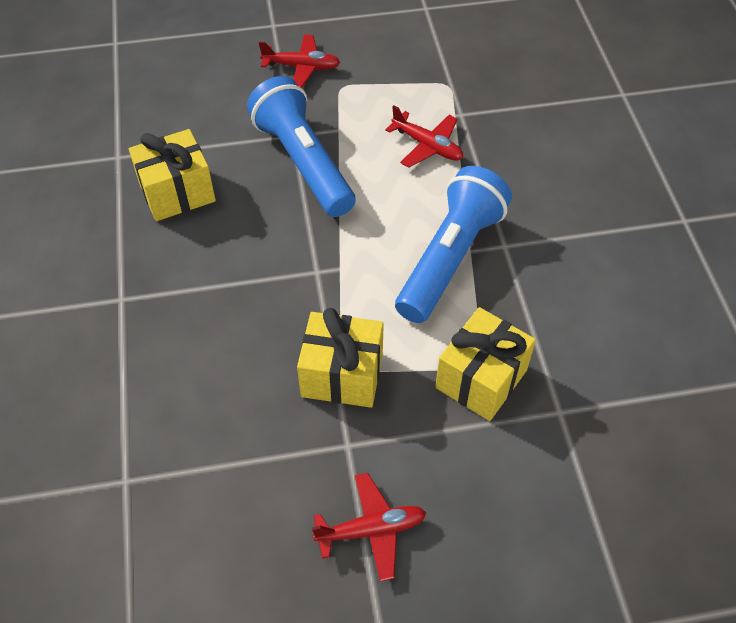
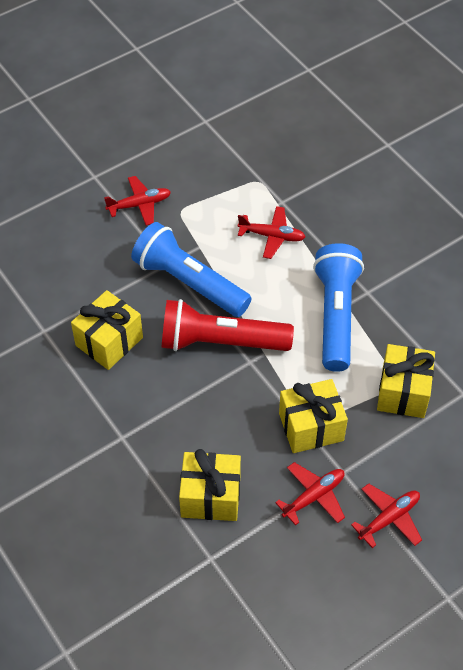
camera: 25 degrees left, 0 degrees up
none -> red flashlight [162,299,294,351]
none -> yellow gift [179,449,241,521]
none -> red plane [275,462,345,525]

